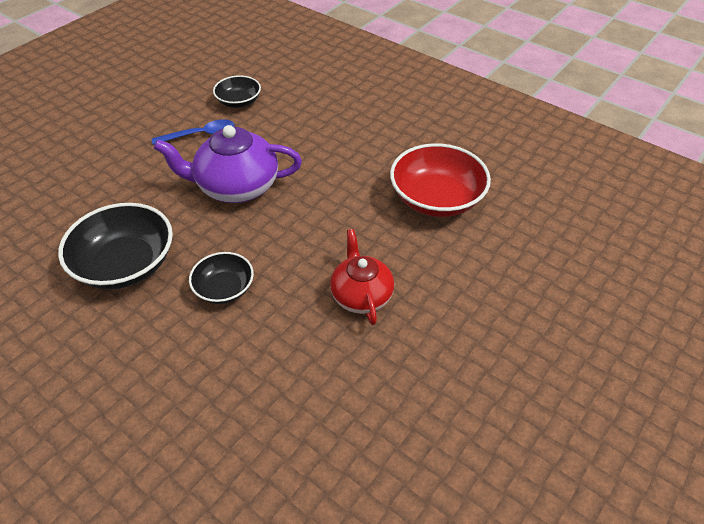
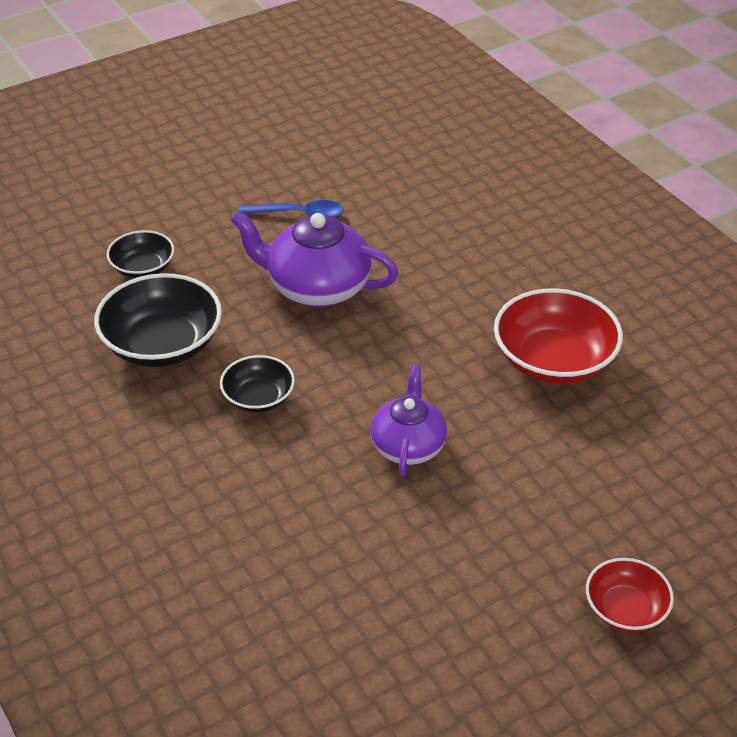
camera: 20 degrees right, 5 degrees down
black bowl [213,75,261,108] -> black bowl moved to [106,230,174,278]
red teapot [330,229,394,325] -> purple teapot [370,365,447,477]
none -> red bowl [586,558,674,632]

